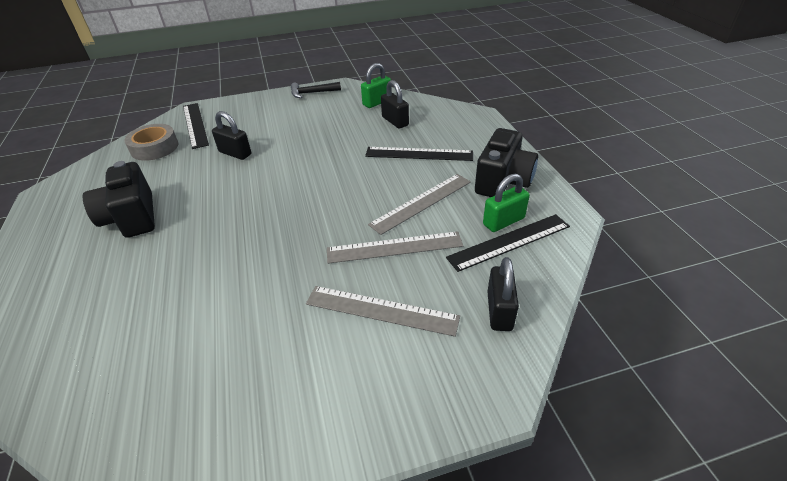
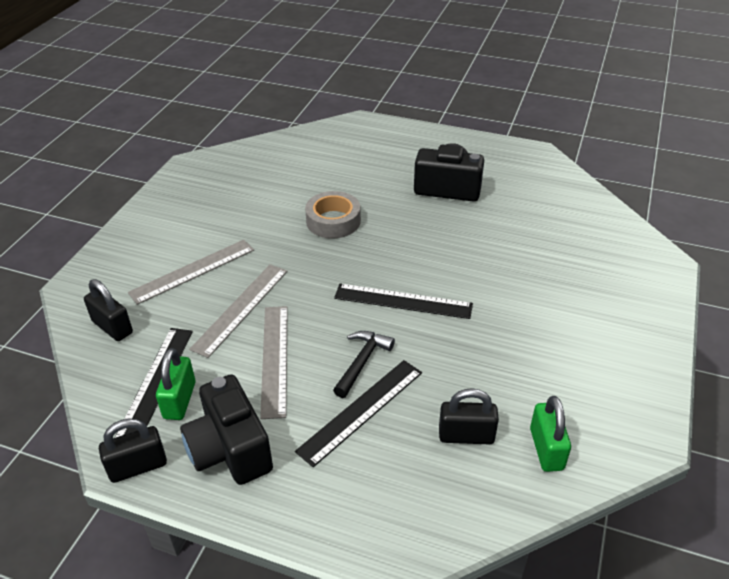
camera: 125 degrees right, 0 degrees up
grey tape [124,124,178,161] -> grey tape moved to [305,191,361,239]
black ruler [183,103,209,149] -> black ruler moved to [334,283,473,319]
black padlock [212,111,251,160] -> black padlock moved to [99,419,167,483]
black hammer [291,82,341,98] -> black hammer moved to [333,331,395,398]

